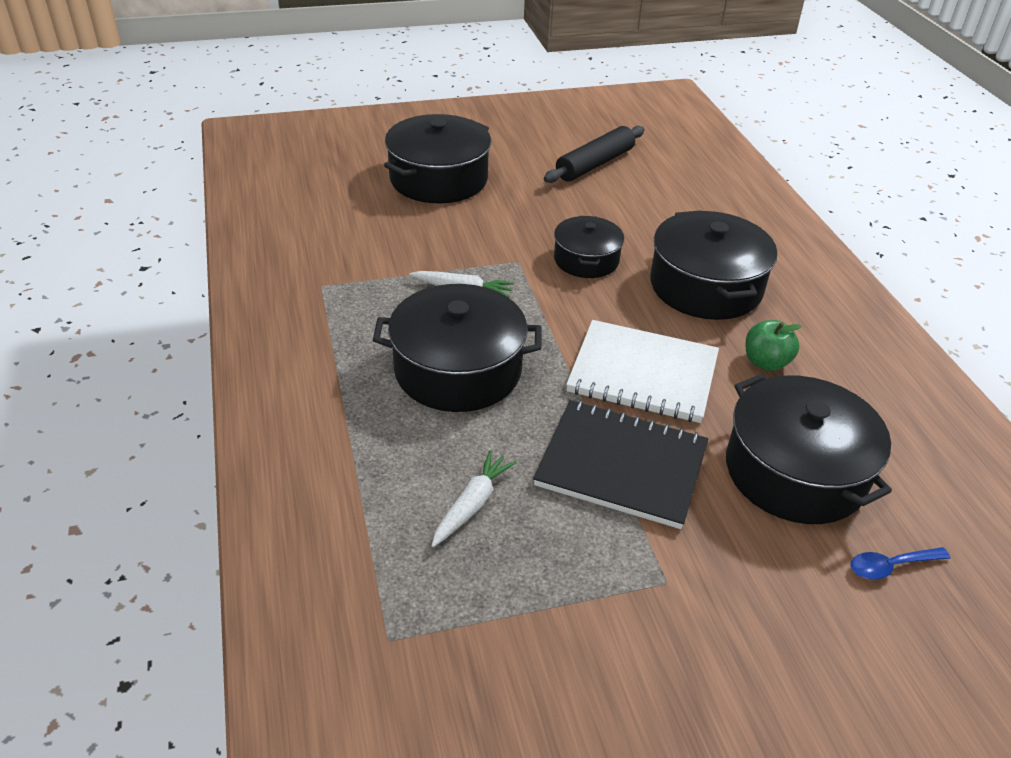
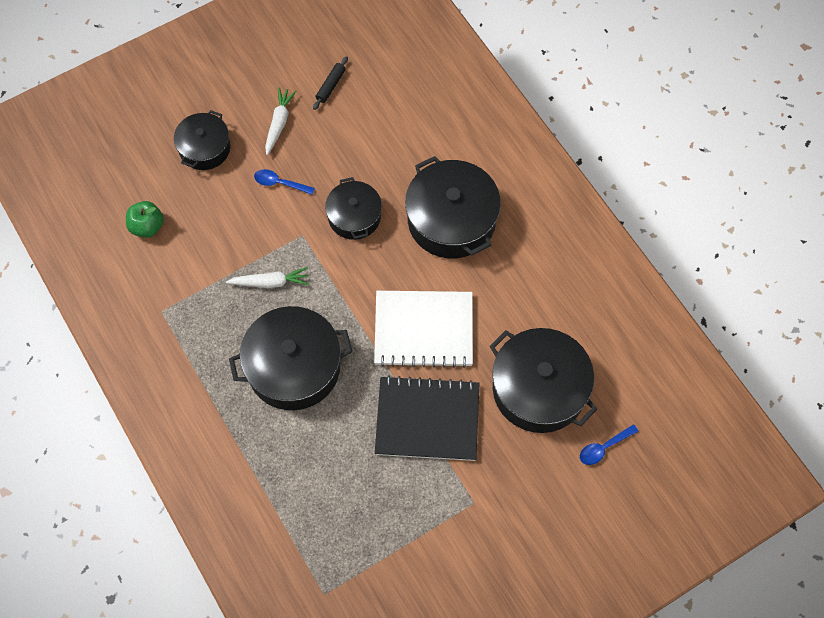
camera: 15 degrees left, 25 degrees up
black pot [384,114,491,203] -> black pot [174,110,231,170], size x0.60
white carrot [431,450,517,547] -> white carrot moved to [265,87,296,155]
black rolling pin [544,126,645,183] -> black rolling pin [313,56,348,110], size x0.51
green apple [746,320,801,371] -> green apple moved to [126,201,164,238]
none -> blue spoon [254,169,315,195]

